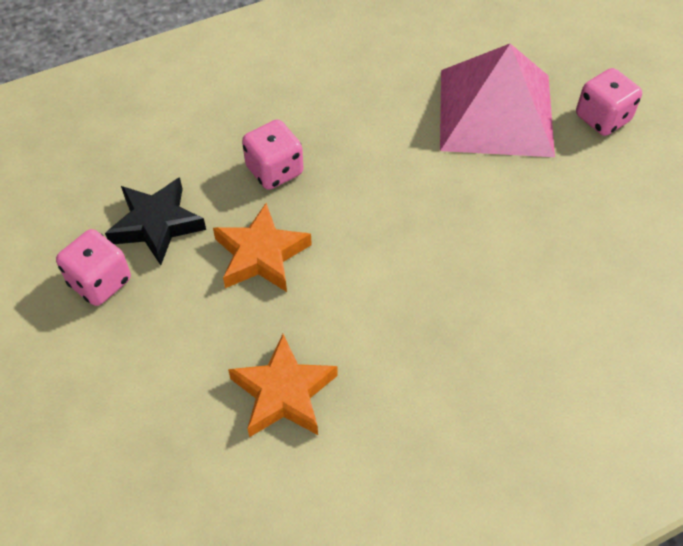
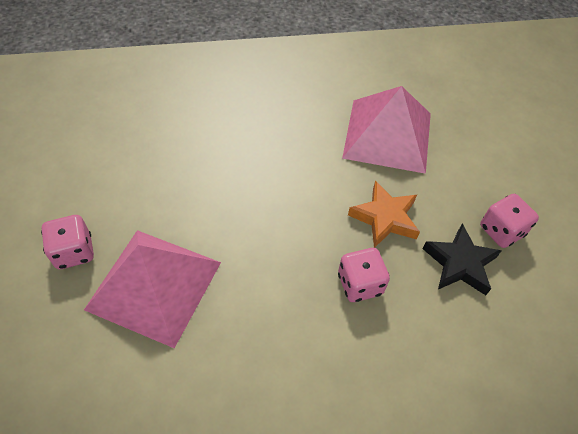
camera: 165 degrees left, 0 degrees up
orange star [228,334,337,437] -> pink pyramid [342,86,431,174]

